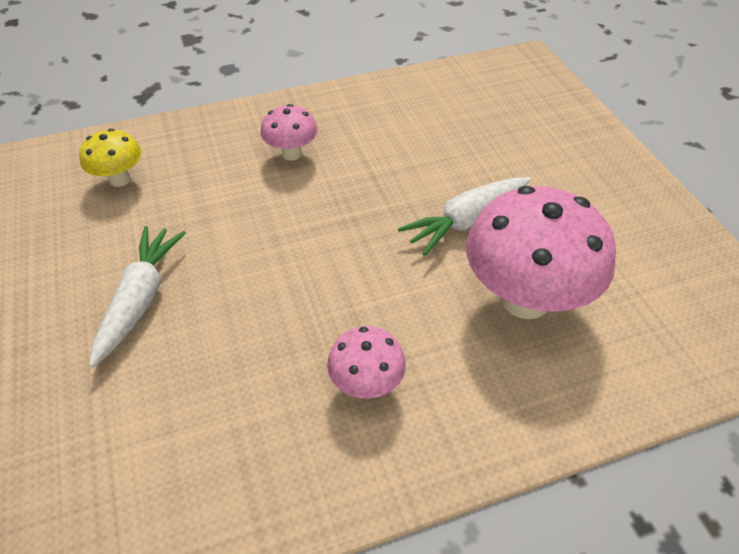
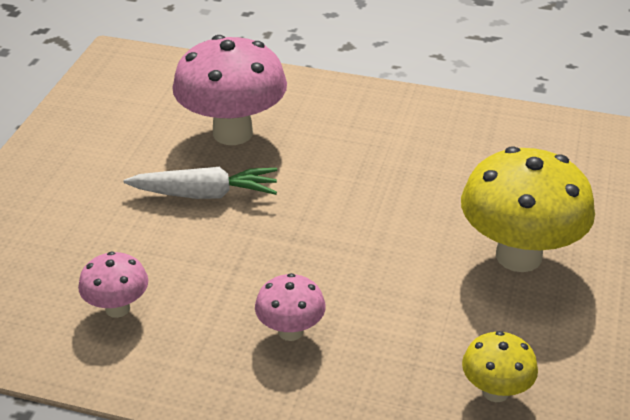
camera: 145 degrees left, 10 degrees down
white carrot [89,226,186,367] -> yellow mushroom [461,147,595,272]
pink mushroom [327,326,406,399] -> pink mushroom moved to [78,252,148,318]

